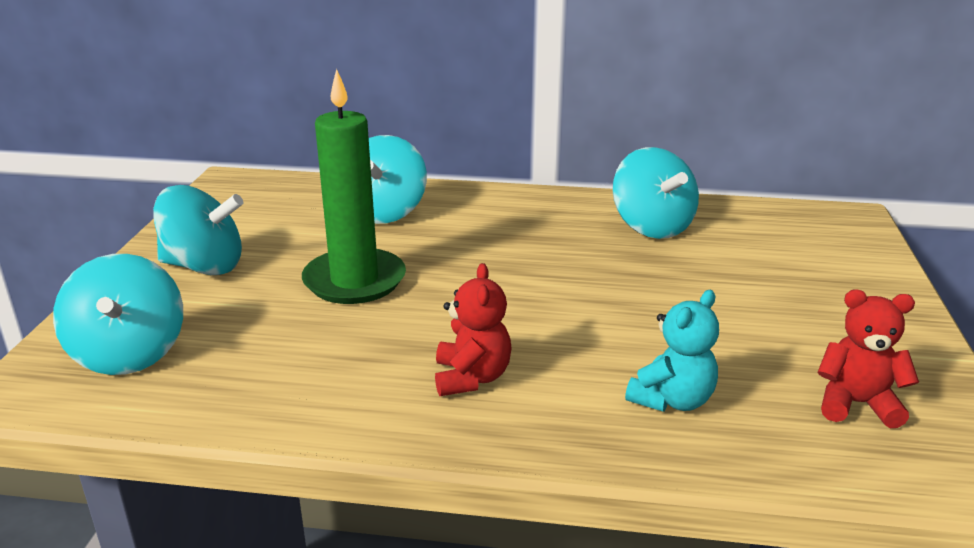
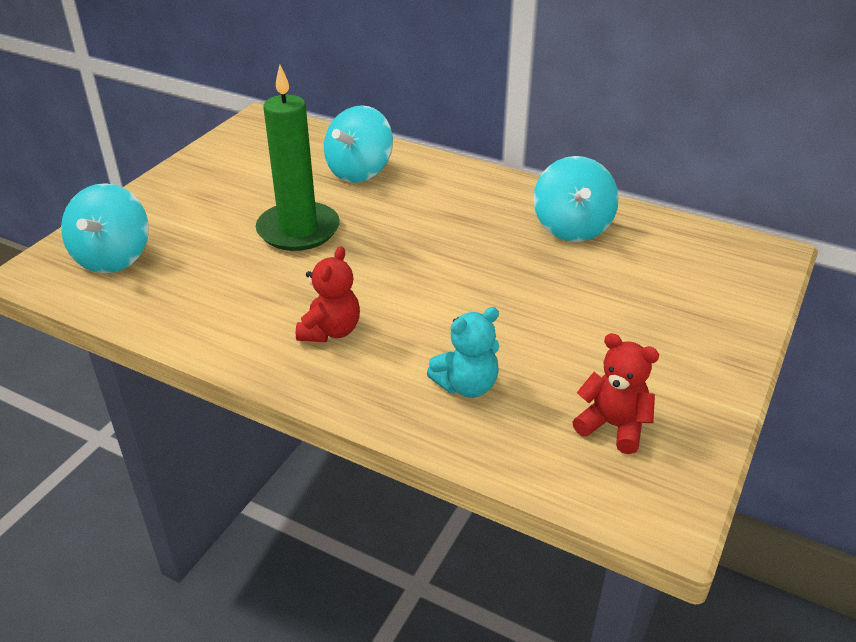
camera: 20 degrees right, 10 degrees up
turquoise spinning top [153,185,243,275] -> none

